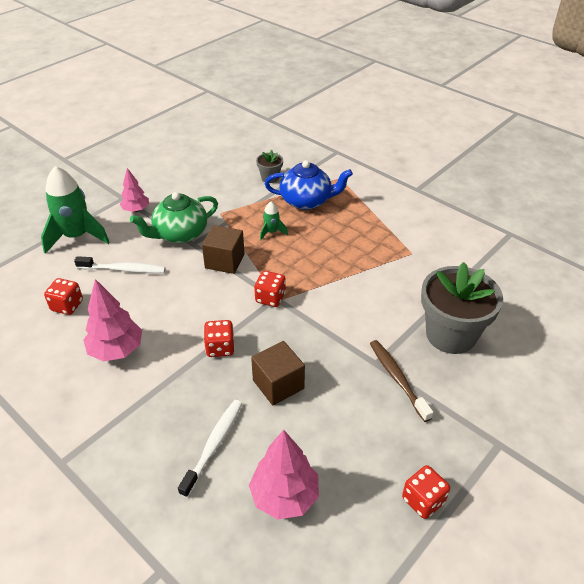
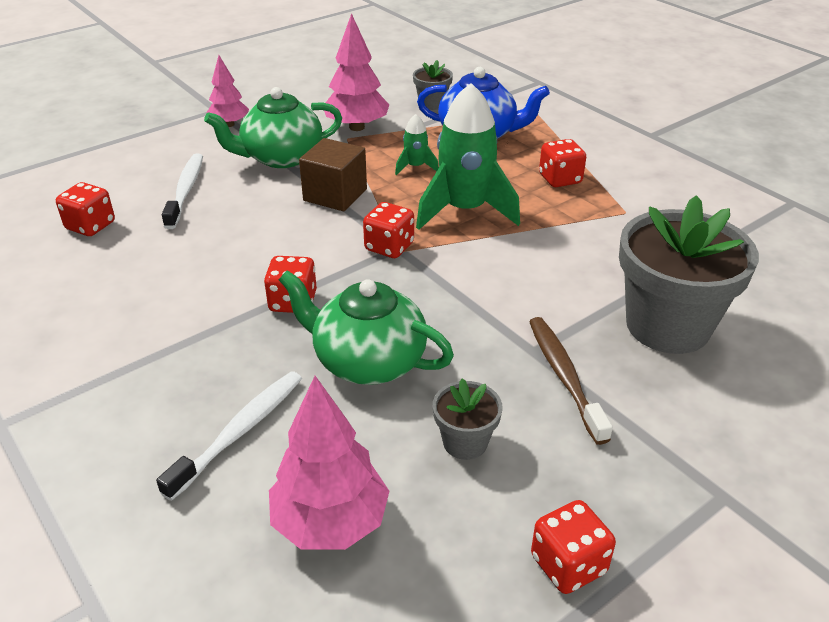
camera: 10 degrees right, 5 degrees down
green rocket [41,166,110,254] -> green rocket moved to [416,83,520,230]
white toothbrush [74,256,166,273] -> white toothbrush turned 105 degrees counterclockwise [162,154,203,229]
pink tree [83,279,142,362] -> pink tree moved to [324,13,389,131]
brown cube [251,341,305,405] -> green teapot [279,270,454,385]
none -> grey flower pot [433,378,503,460]
none -> red dice [539,139,586,187]

